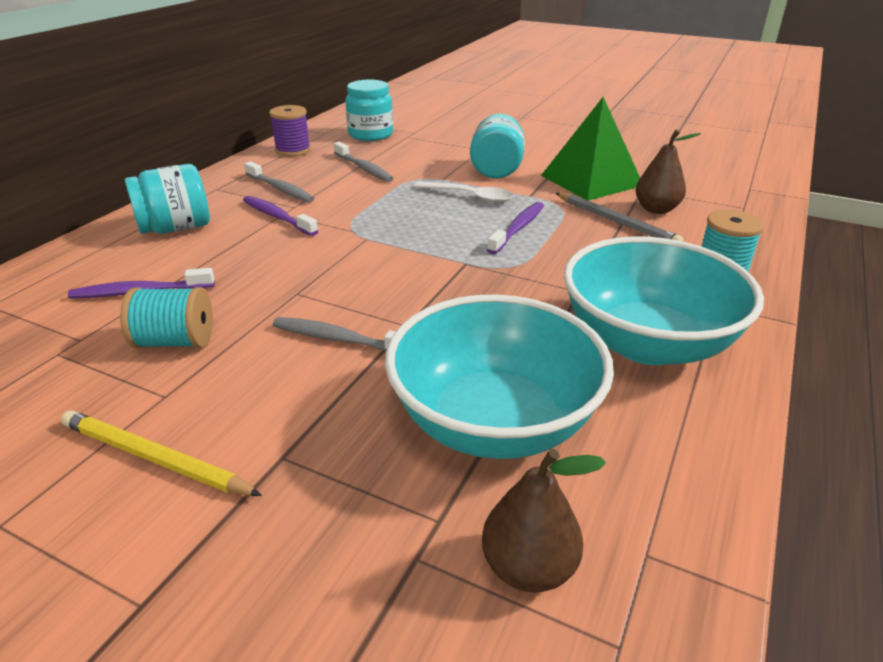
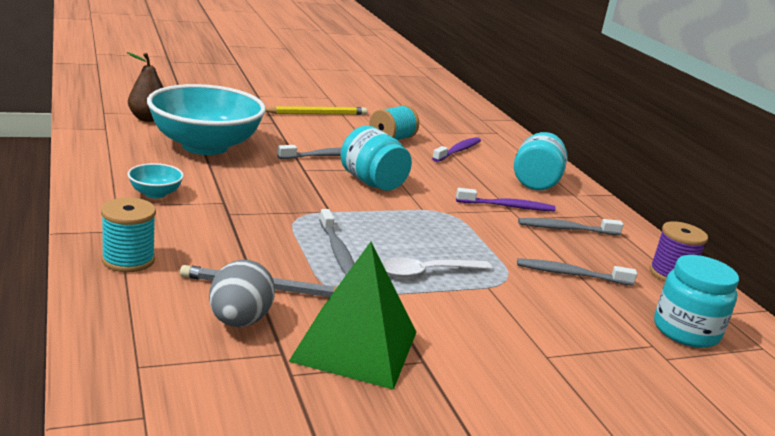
camera: 130 degrees right, 10 degrees down
turquoise jar [470,114,525,178] -> turquoise jar moved to [340,126,412,191]
purple toothbrush [487,202,544,254] -> grey toothbrush [319,209,354,275]
turquoise bowl [564,236,764,365] -> turquoise bowl [128,163,184,198], size x0.41
brown pear [636,129,701,214] -> grey egg [209,260,275,327]

